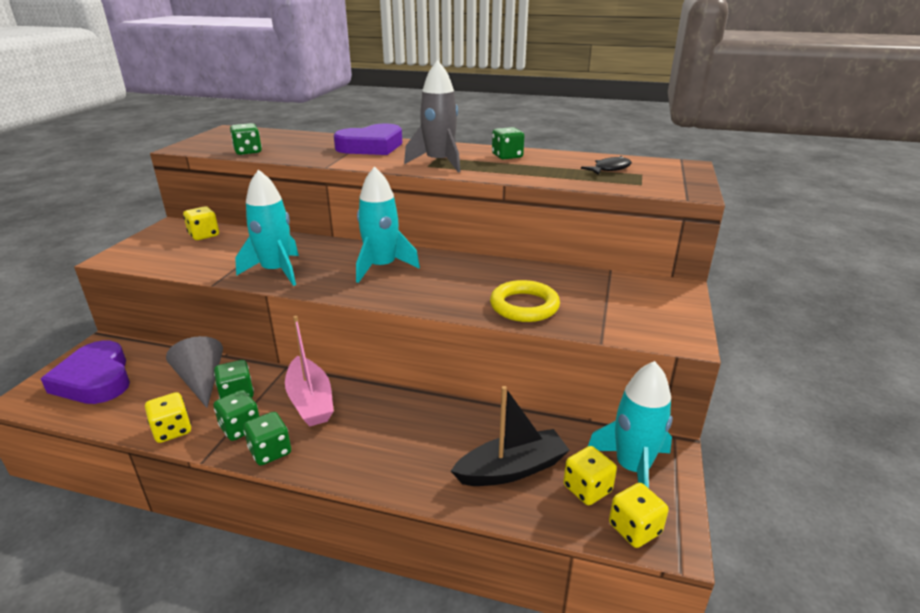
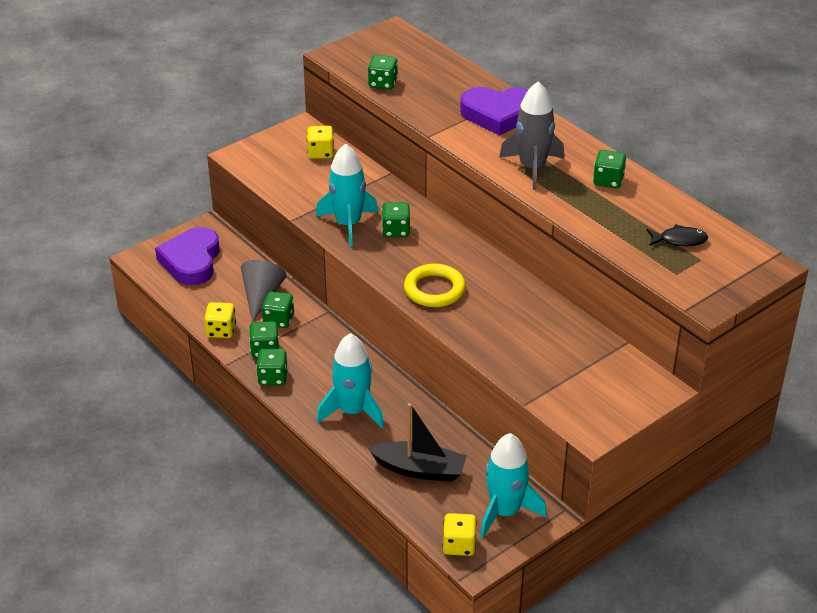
camera: 35 degrees right, 10 degrees up
pink boat [285,315,334,426] -> none
turquoise rocket [356,166,420,283] -> turquoise rocket moved to [317,333,384,429]
yellow ring [490,280,560,322] -> yellow ring moved to [404,264,466,307]
yellow dice [563,446,617,505] -> none
none -> green dice [382,202,410,237]

